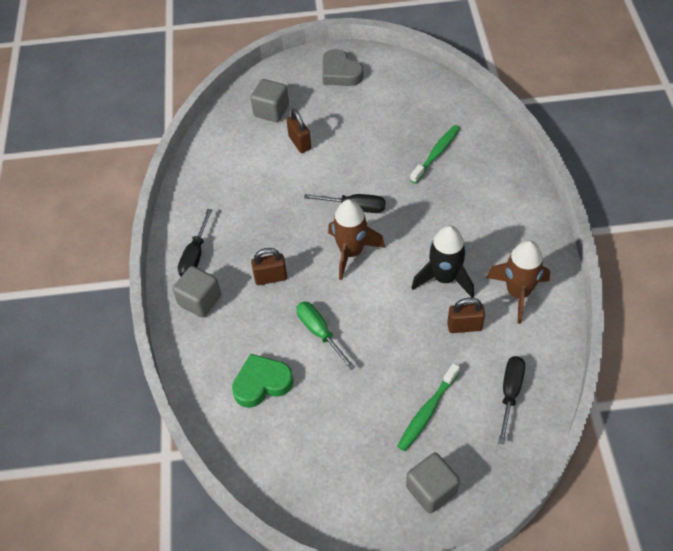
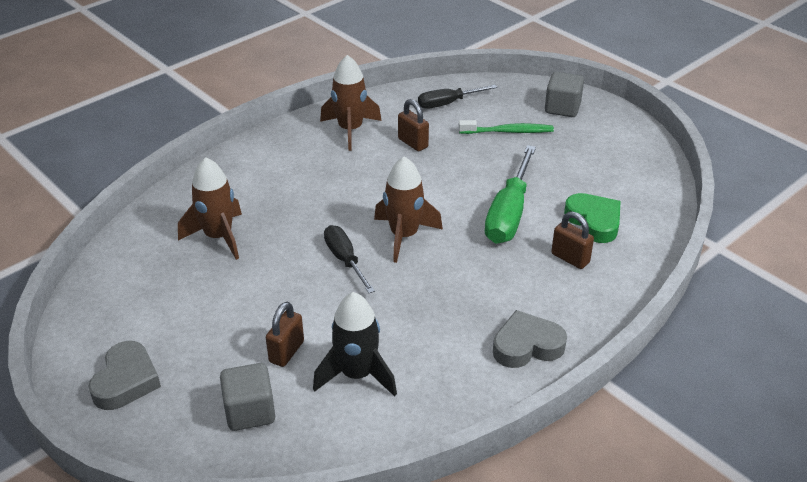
camera: 130 degrees left, 15 degrees down
grey cube [173,266,221,318] -> none
black screwdriver [178,209,212,276] -> grey heart [493,310,567,368]
green heart [232,354,294,408] -> green heart turned 150 degrees counterclockwise [564,193,621,243]
brown padlock [251,248,287,285] -> brown padlock moved to [551,211,594,269]
green screwdriver [296,302,355,370] -> green screwdriver [485,145,536,244], size x1.60
green toothbrush [410,125,460,184] -> brown rocket [178,157,242,260]
black rocket [411,226,474,298] -> black rocket moved to [313,292,397,397]

